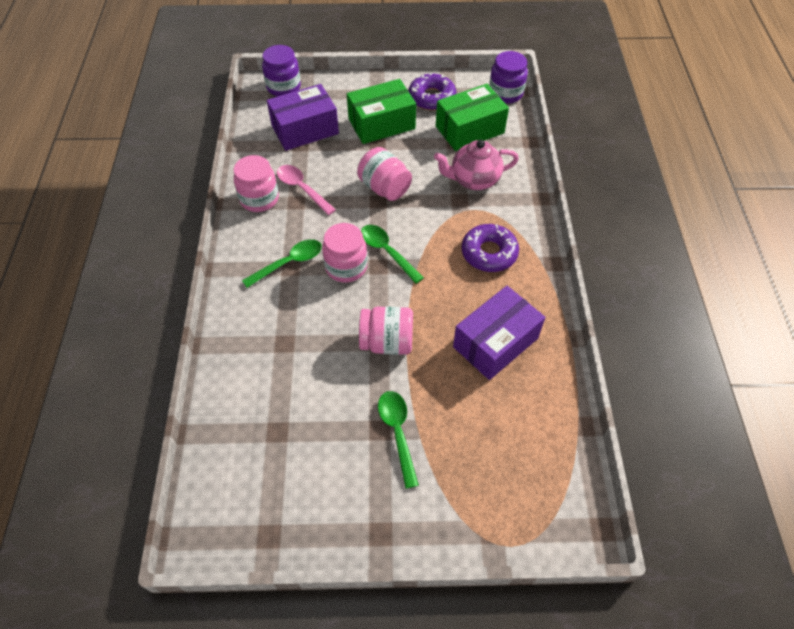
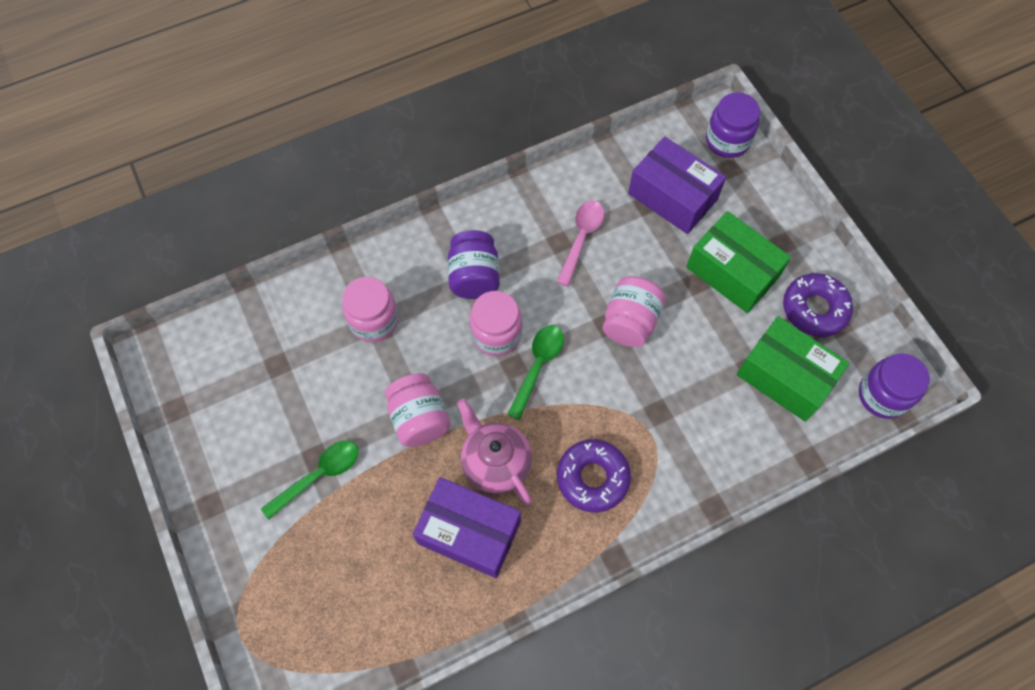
camera: 65 degrees right, 10 degrees up
pink jar [234,155,279,212] -> pink jar moved to [342,277,398,342]
green spoon [242,239,322,288] -> purple jar [448,230,500,299]
pink teapot [434,140,519,190] -> pink teapot moved to [457,399,532,505]

